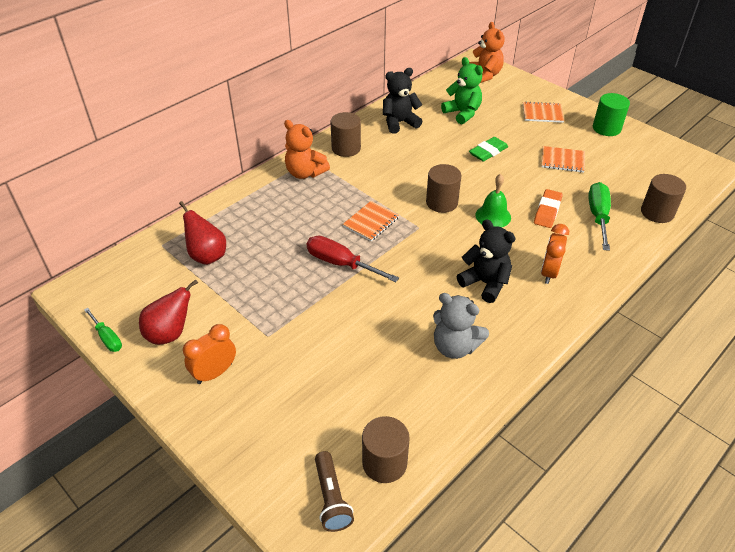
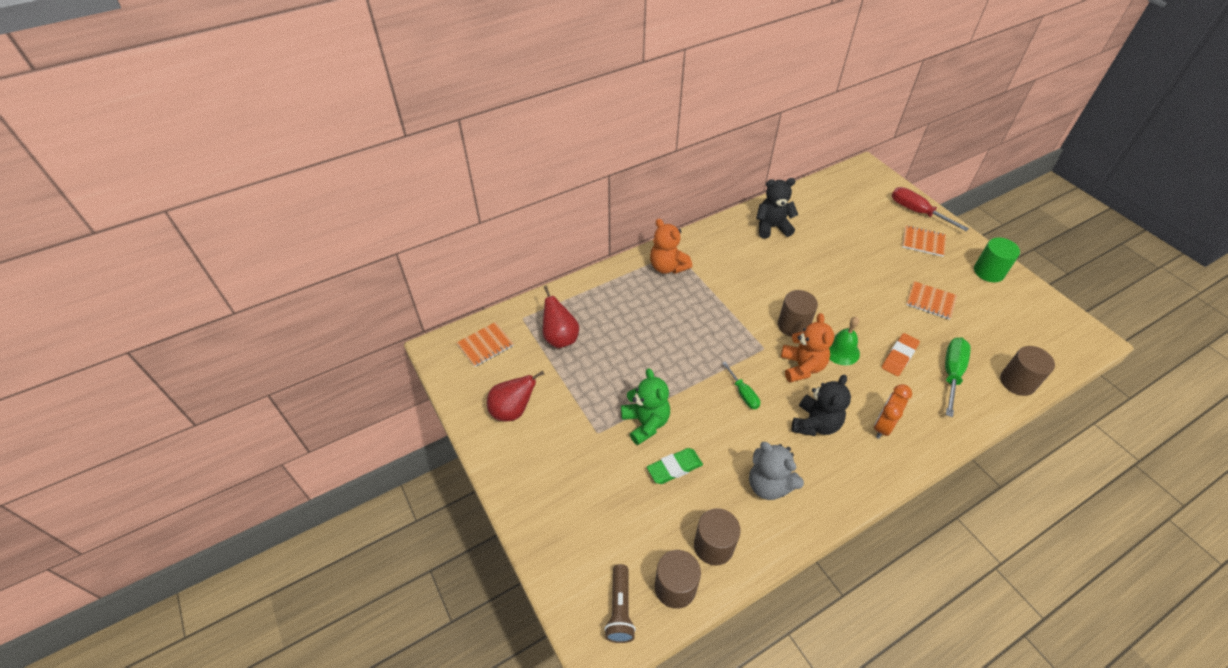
camera: 15 degrees right, 5 degrees up
green screwdriver [84,308,122,352] -> green screwdriver moved to [722,362,760,409]
orange clock [183,324,236,384] -> none
red screwdriver [307,236,399,282] -> red screwdriver moved to [892,187,969,231]
brown cylinder [330,112,361,157] -> brown cylinder moved to [694,508,740,566]
orange notebook [343,201,399,241] -> orange notebook moved to [457,322,514,367]
green teddy bear [441,57,483,125] -> green teddy bear moved to [621,368,670,445]
black teddy bear [457,219,516,303] -> black teddy bear turned 60 degrees clockwise [792,374,851,436]
orange teddy bear [469,22,504,83] -> orange teddy bear moved to [781,313,834,382]
green eraser [469,137,508,161] -> green eraser moved to [647,448,703,484]

